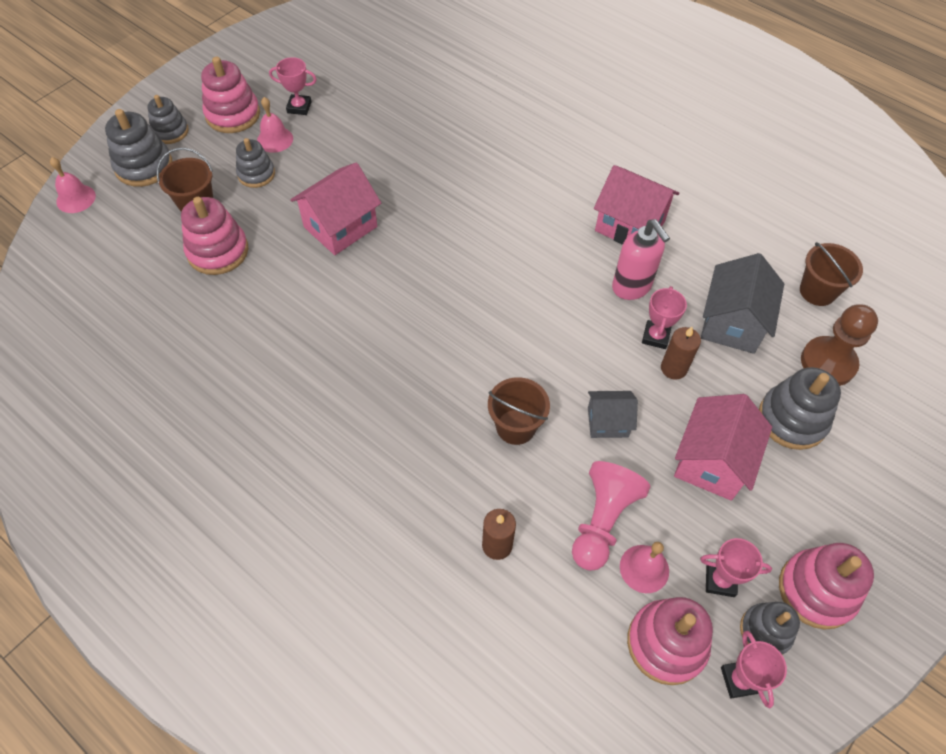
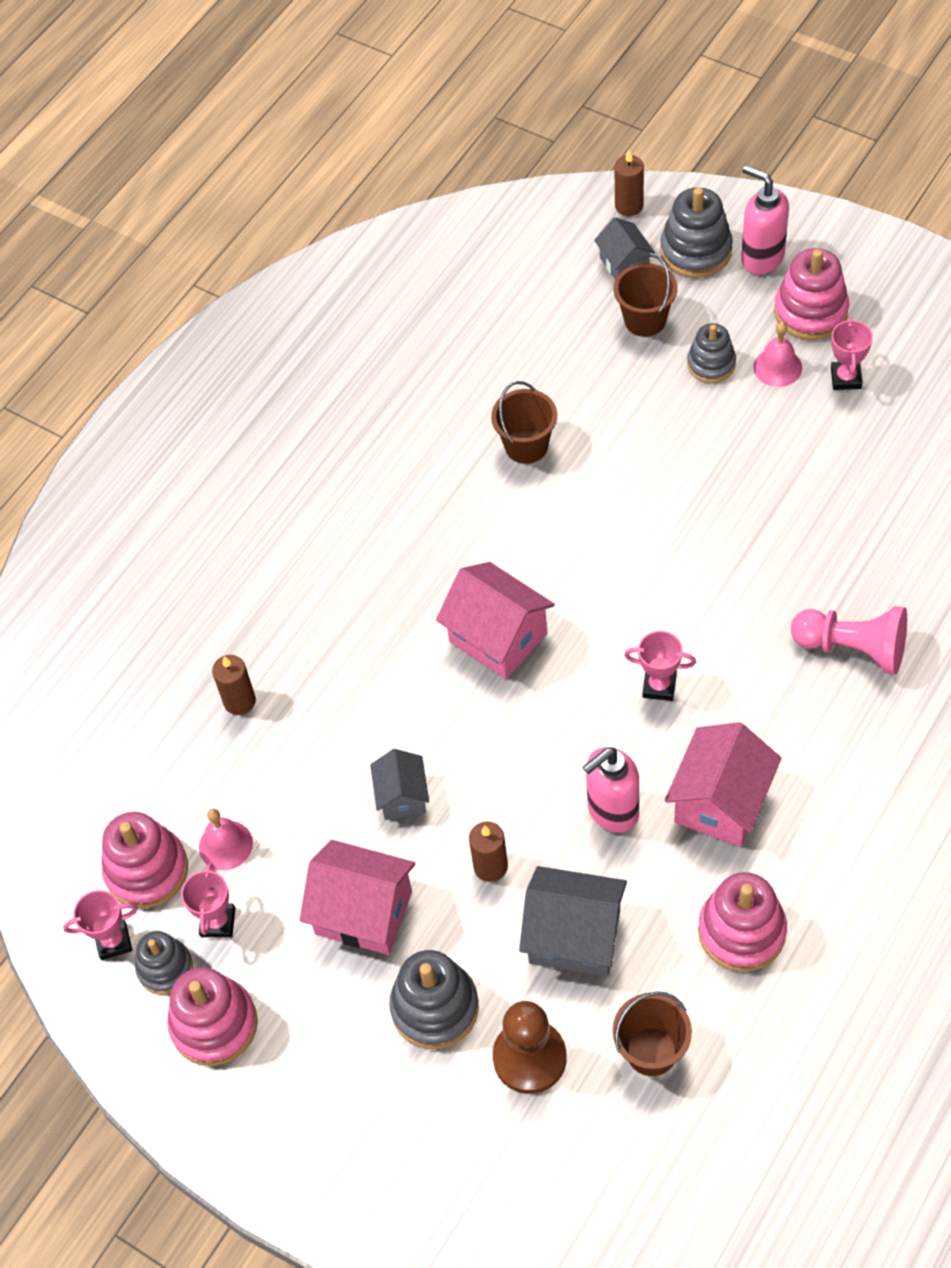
camera: 90 degrees right, 0 degrees up
pink bell [50,157,96,213] -> brown candle [614,150,644,216]
grey stacking toy [148,95,189,144] -> pink soap dispenser [741,165,789,274]
pink stacking toy [181,197,248,275] -> pink stacking toy moved to [698,872,787,972]
pink house [290,163,381,255] -> pink house moved to [436,562,555,679]
brown bucket [488,377,550,445] -> brown bucket moved to [491,381,557,464]
pink pawn [572,461,650,571] -> pink pawn moved to [791,606,907,675]
pink trophy [642,286,687,349] -> pink trophy moved to [624,631,696,701]
none -> grey house [594,217,655,280]

